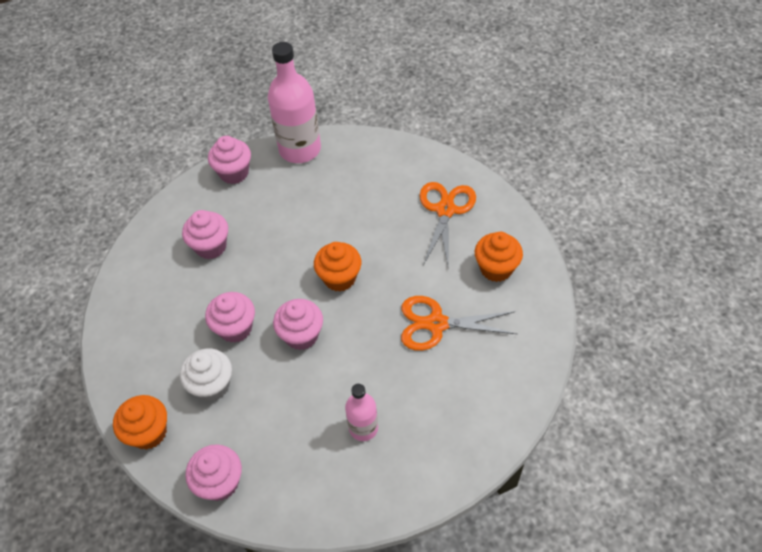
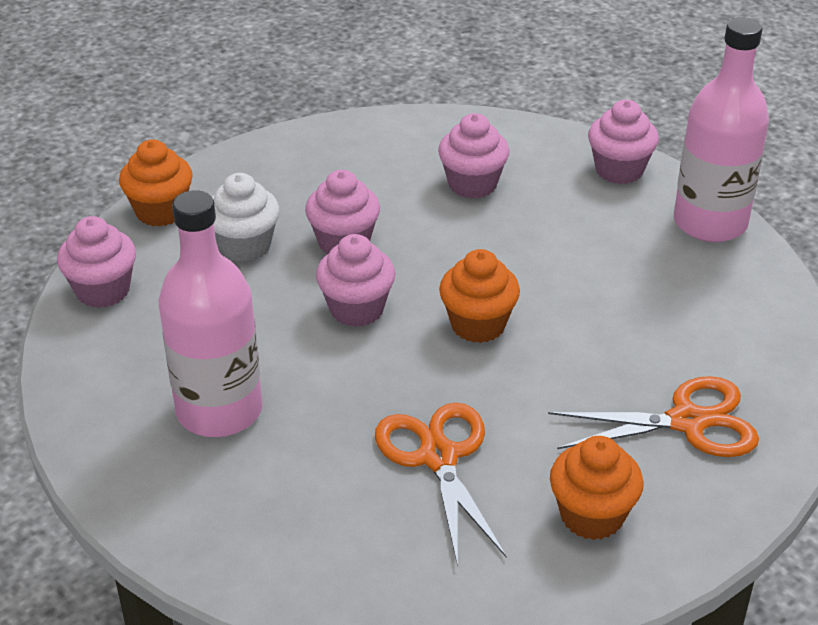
camera: 70 degrees right, 15 degrees down
pink bottle [345,384,378,441] -> pink bottle [159,190,263,437], size x1.83

